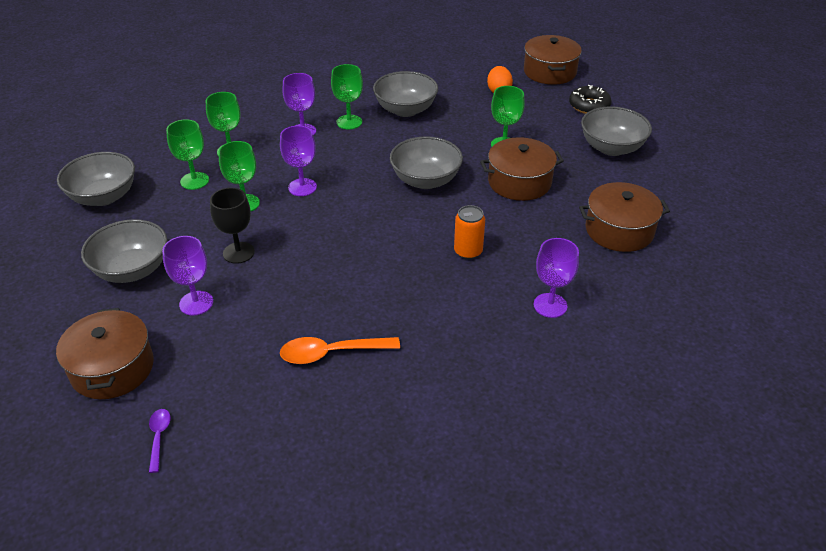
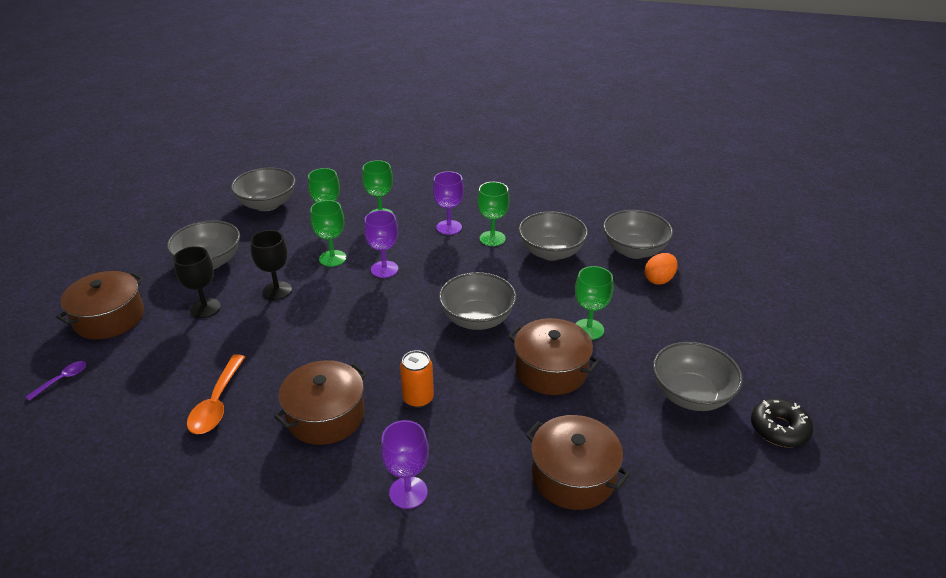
camera: 45 degrees right, 5 degrees down
purple goblet [162,236,213,316] -> black goblet [173,246,221,318]
orange spoon [280,337,400,364] -> orange spoon turned 120 degrees counterclockwise [187,354,245,434]
brown pot [524,35,582,85] -> brown pot moved to [274,360,367,445]
black donut [569,85,612,114] -> black donut moved to [751,399,813,447]
none -> grey bowl [603,210,673,259]

